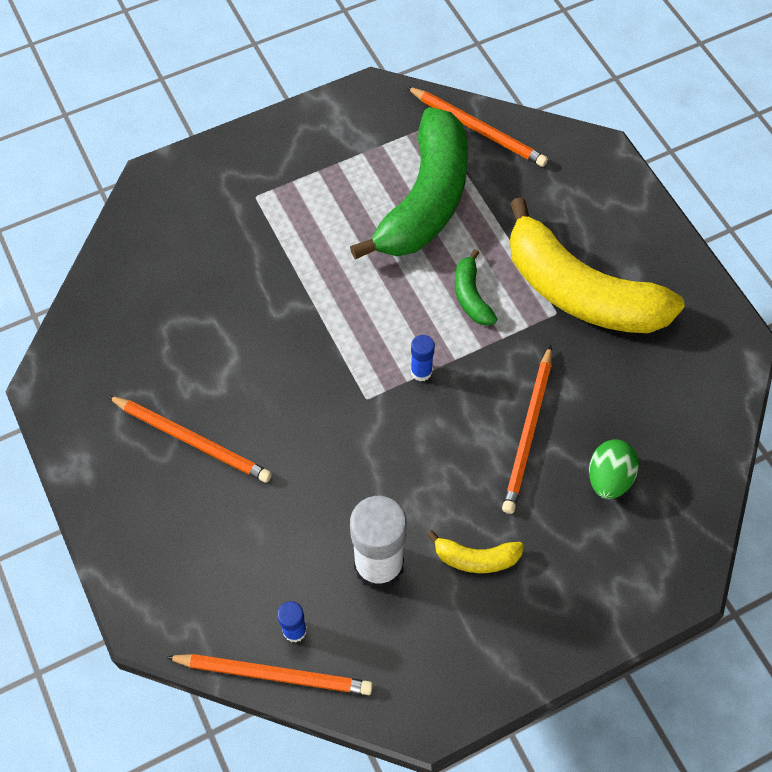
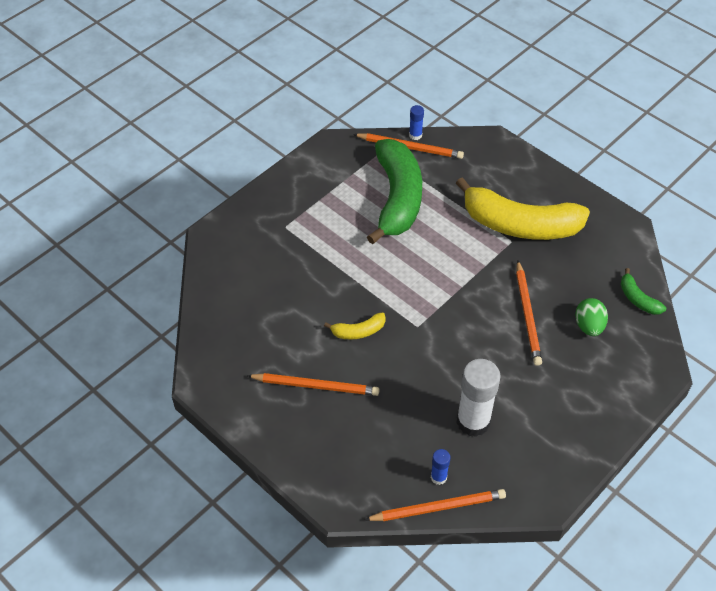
camera: 20 degrees left, 10 degrees down
blue glue stick [411,335,435,381] -> blue glue stick moved to [409,105,424,140]
yellow banana [427,530,524,573] -> yellow banana moved to [324,313,386,340]
green banana [455,249,497,326] -> green banana moved to [620,268,666,315]

